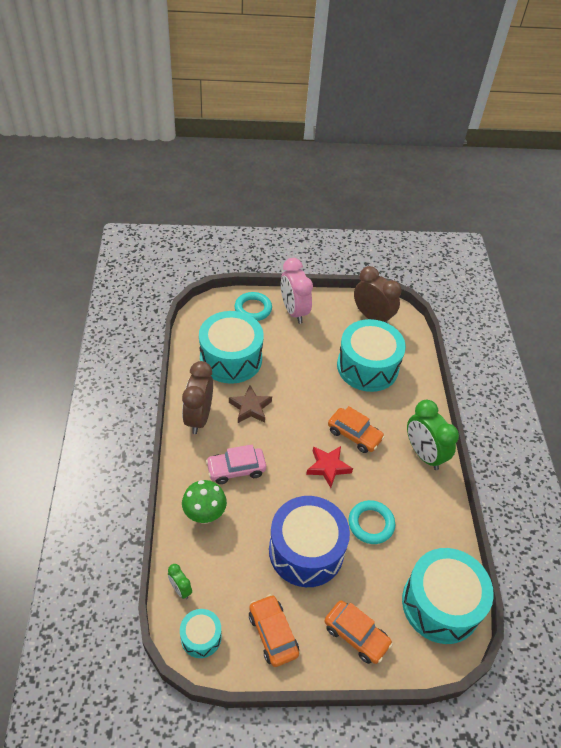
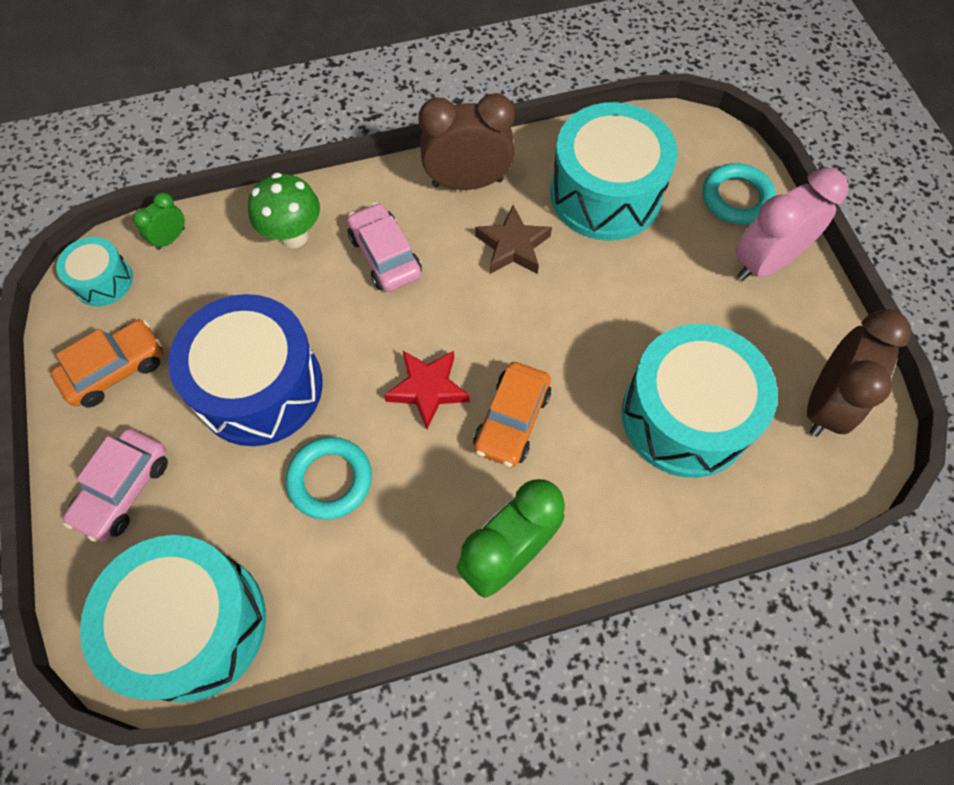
camera: 80 degrees right, 15 degrees up
orange car [324,600,393,664] -> pink car [63,429,168,542]

